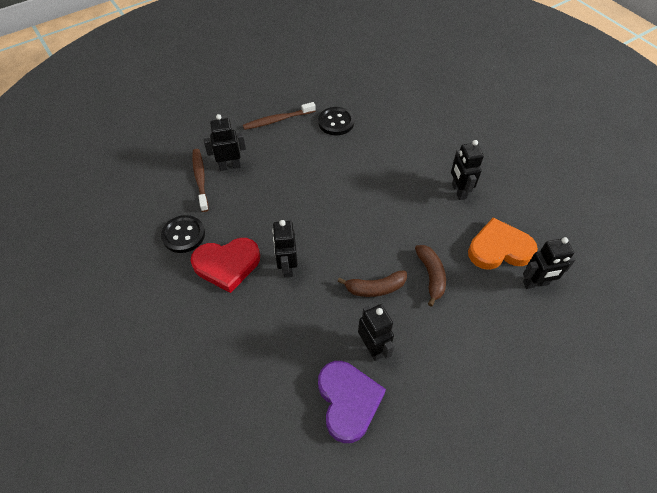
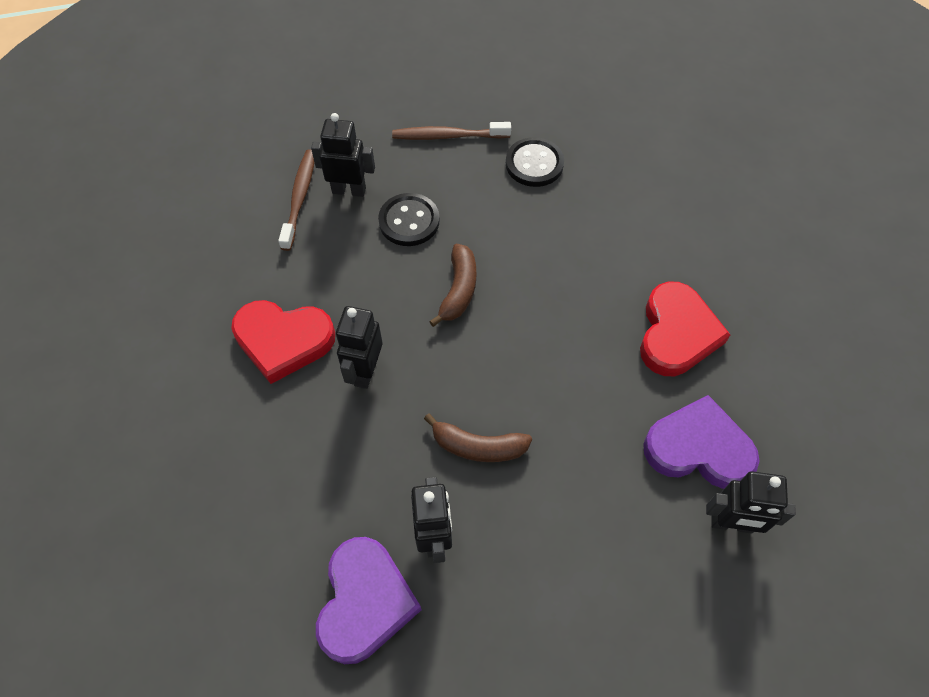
camera: 20 degrees right, 5 degrees up
black button [161,215,205,253] -> black button moved to [378,193,440,246]
brown banana [415,245,446,306] -> brown banana moved to [429,244,476,327]
black robot [451,140,484,200] -> red heart [640,281,730,376]
orange heart [468,217,538,270] -> purple heart [643,395,759,489]

